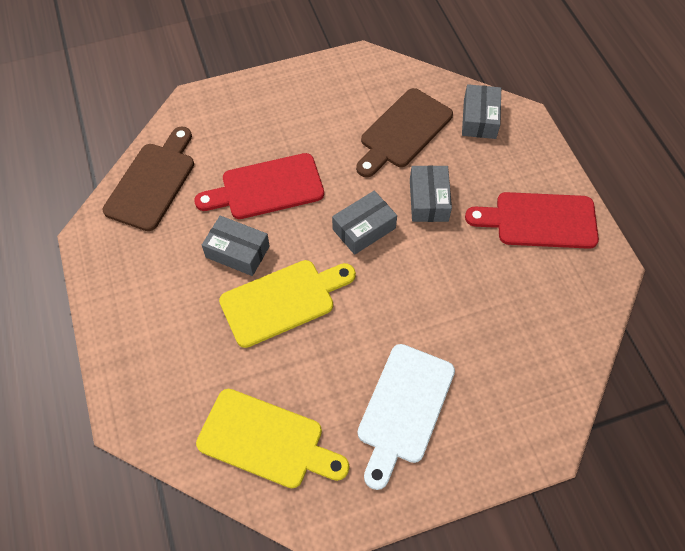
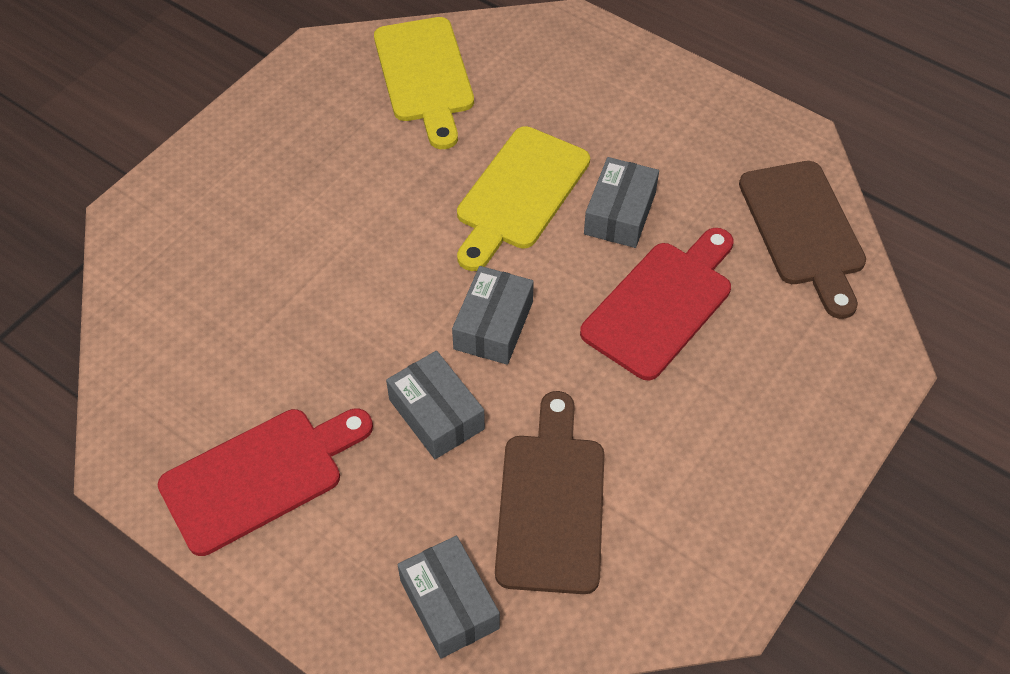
camera: 145 degrees right, 5 degrees down
yellow cutting board [196,389,349,488] -> yellow cutting board turned 90 degrees counterclockwise [374,17,474,149]
grey box [202,216,270,276] -> grey box turned 60 degrees counterclockwise [584,157,659,248]
white cutting board [357,344,455,490] -> none

